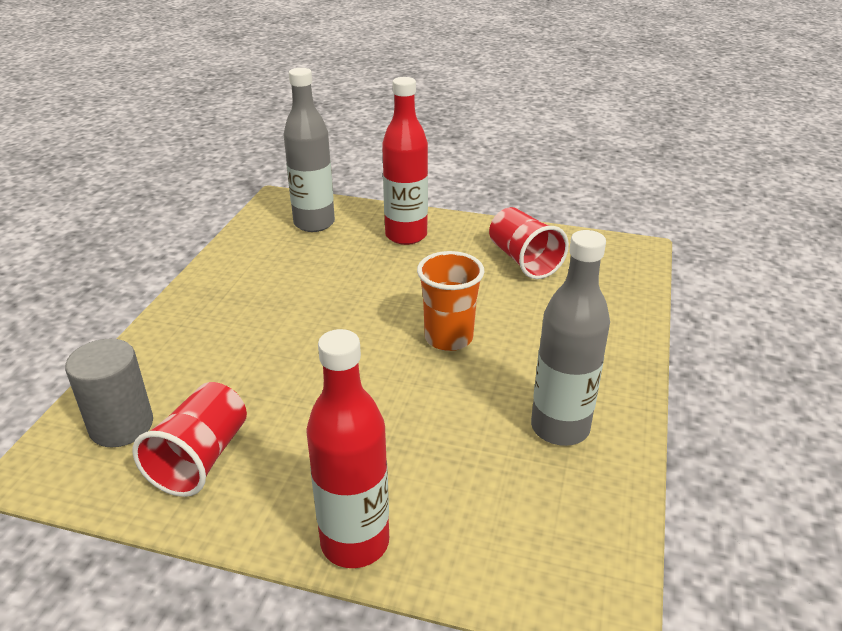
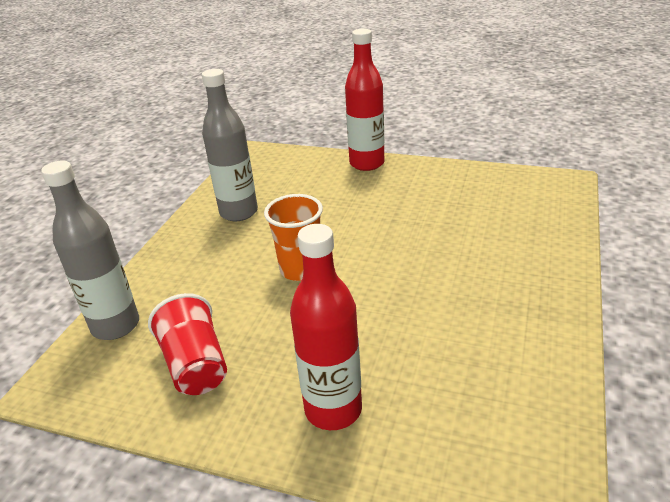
camera: 175 degrees left, 0 degrees up
grey cylinder [65,339,153,447] -> none
red cup [132,382,247,497] -> none
grey bottle [283,68,335,232] -> grey bottle moved to [41,160,139,340]

